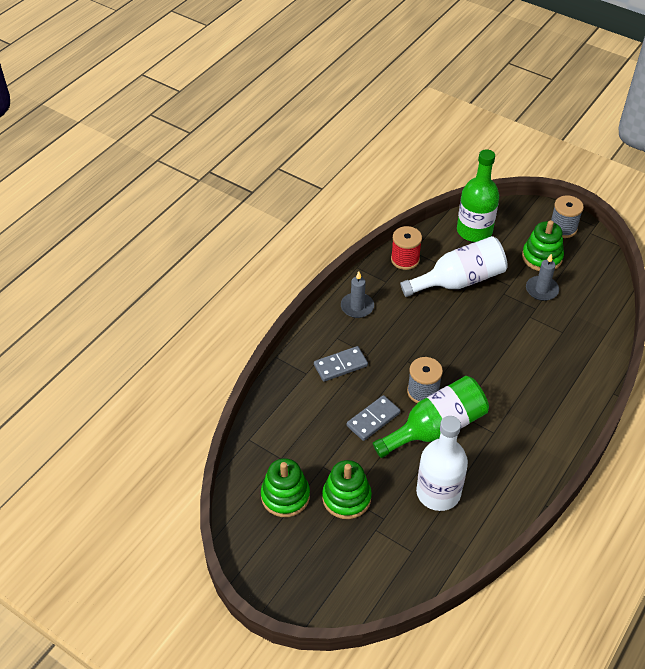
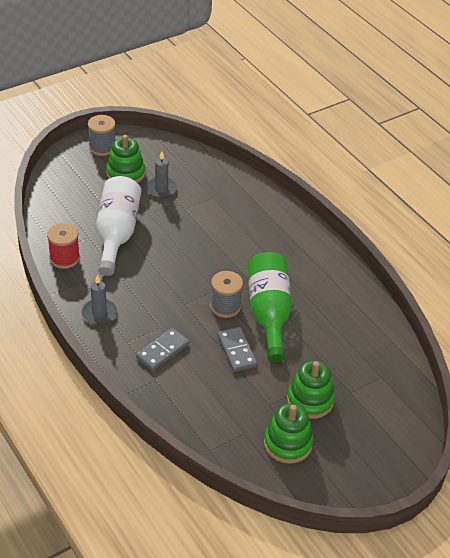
camera: 70 degrees left, 5 degrees down
grey domino [314,346,368,382] -> grey domino turned 45 degrees clockwise [136,328,189,371]
white bottle [416,416,468,511] -> none
green bottle [457,149,499,242] -> none

